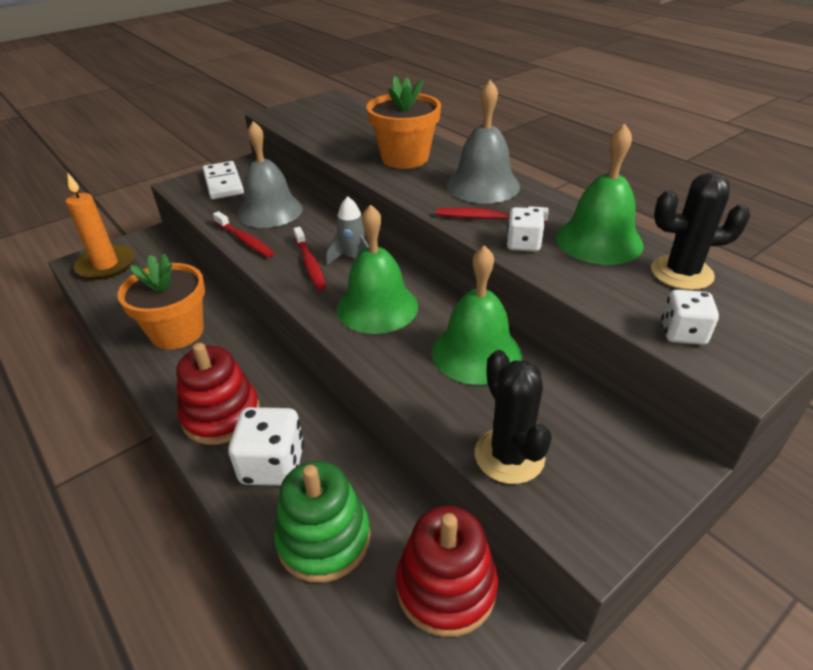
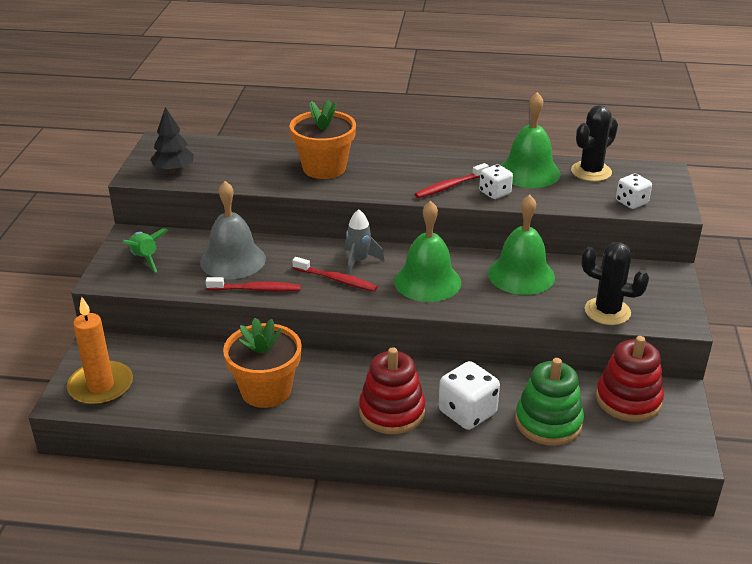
camera: 45 degrees left, 5 degrees down
white domino [202,161,244,199] -> green rocket [123,229,168,273]
grey bell [447,80,520,203] -> none
none -> black tree [150,107,194,172]

